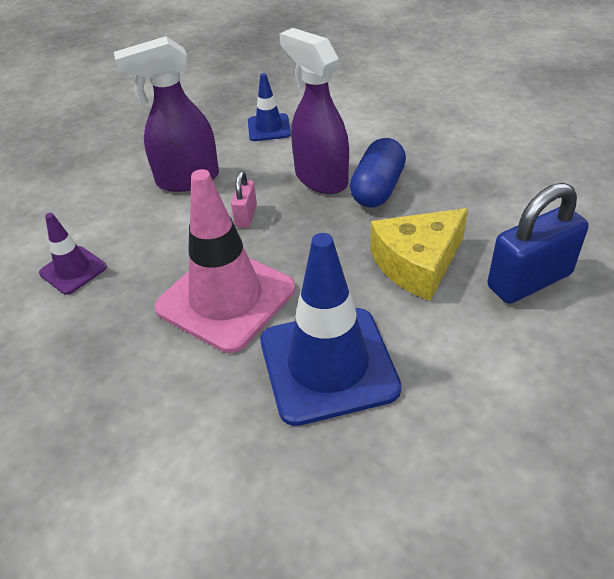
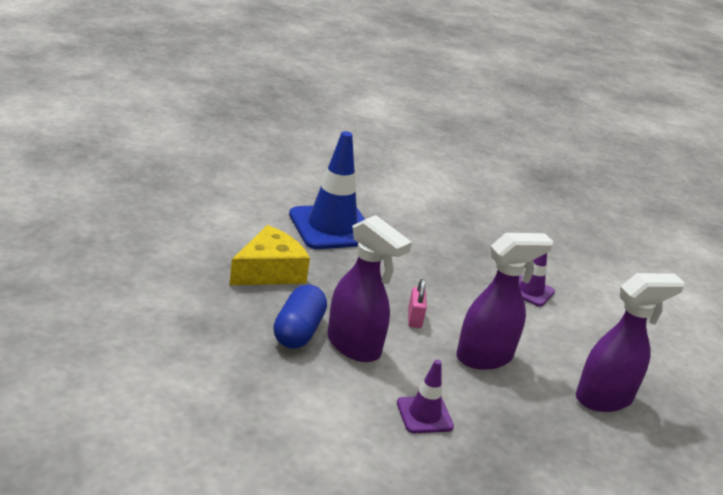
camera: 165 degrees right, 15 degrees down
pink traffic cone [154,169,295,353] -> none
blue traffic cone [248,73,291,141] -> purple traffic cone [397,360,454,433]
blue padlock [487,183,589,304] -> none
none -> purple spray bottle [576,273,685,412]

